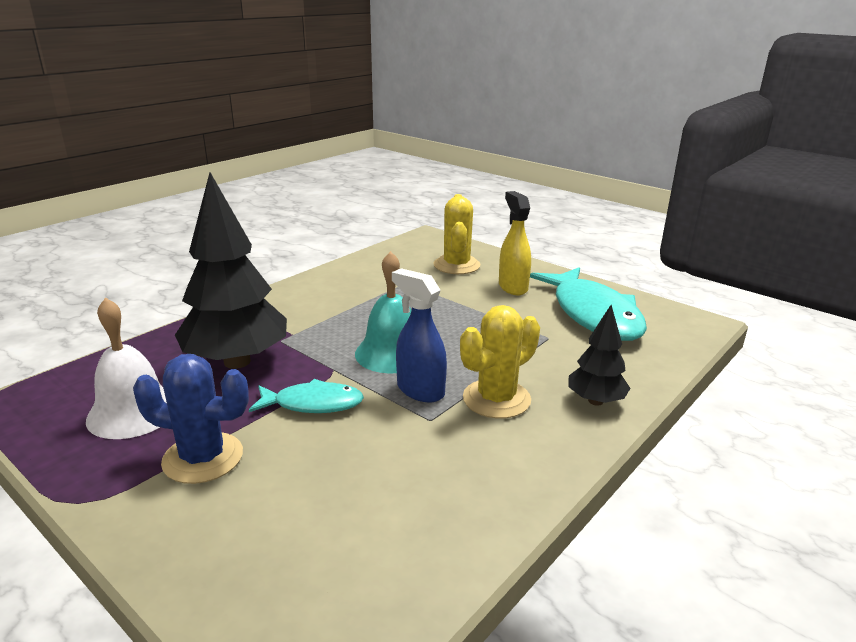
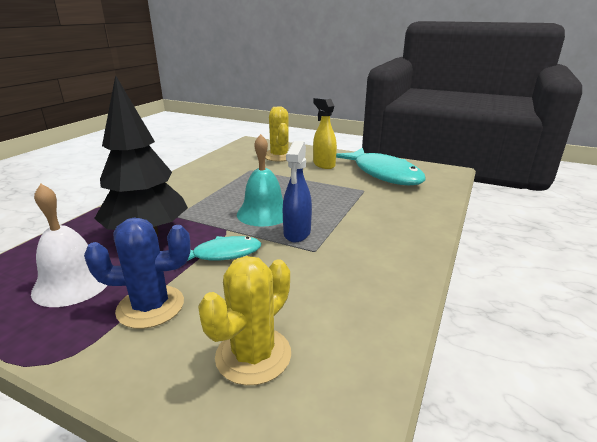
camera: 15 degrees left, 0 degrees up
blue spray bottle [392,268,447,403] -> blue spray bottle turned 105 degrees counterclockwise [283,141,312,242]
yellow cactus [460,305,540,419] -> yellow cactus moved to [198,256,291,386]
black tree [568,305,631,406] -> none

